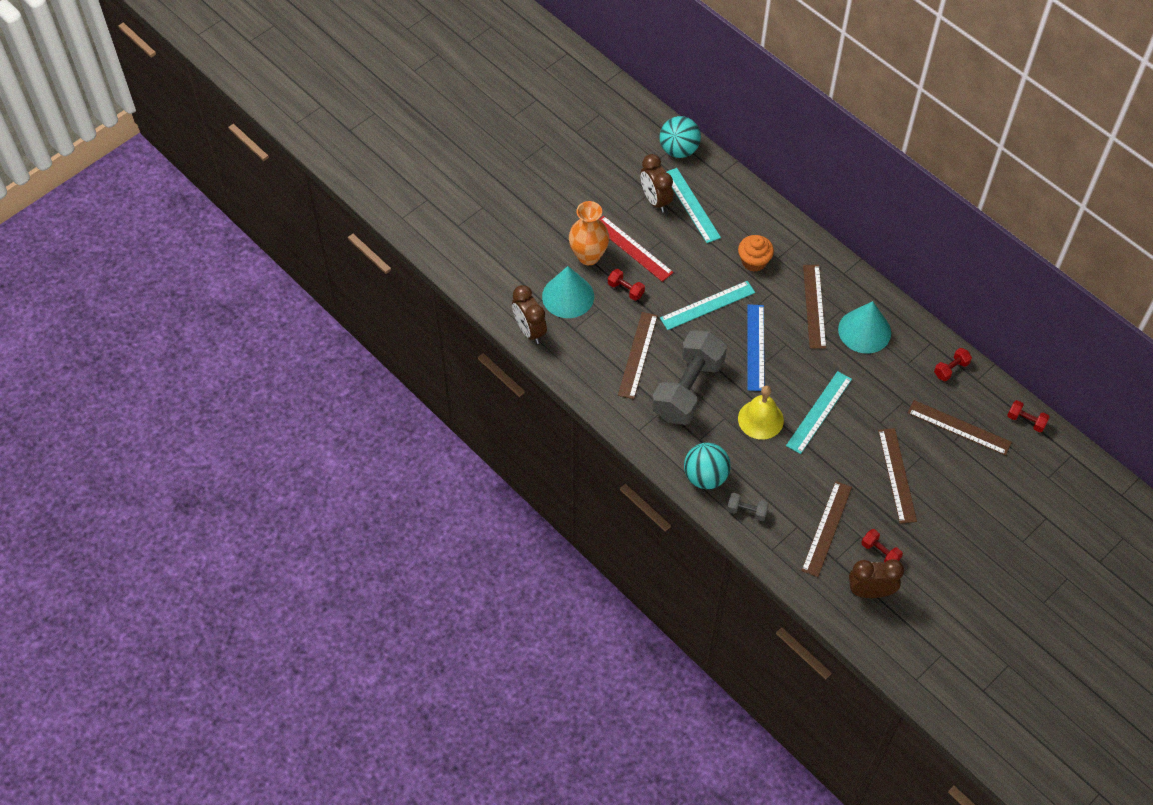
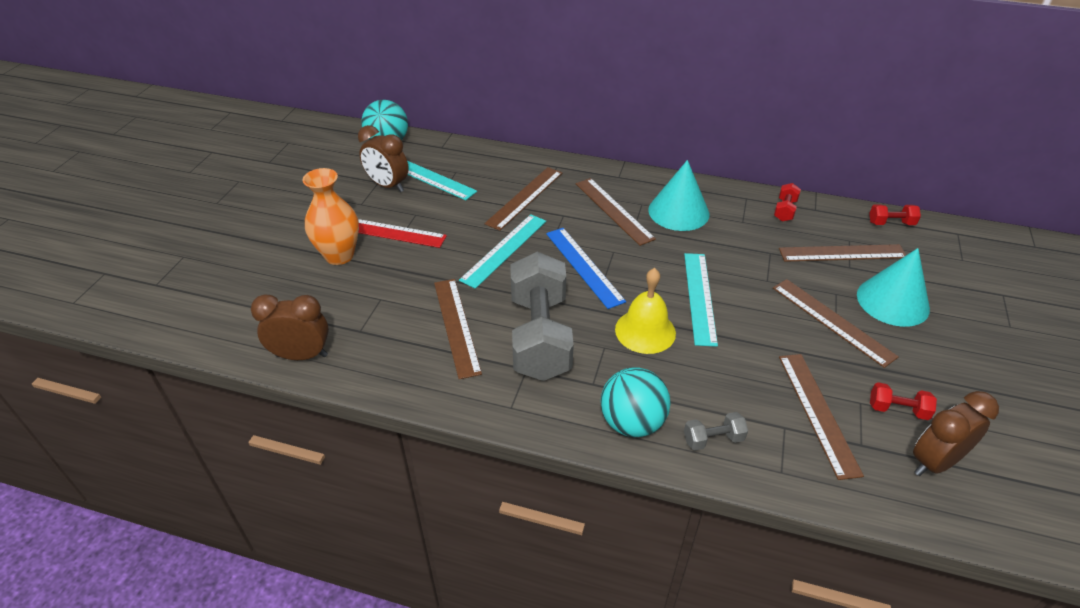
camera: 30 degrees left, 15 degrees down
brown clock [512,285,547,344] -> brown clock turned 150 degrees clockwise [251,294,329,360]
turquoise cone [542,266,594,318] -> turquoise cone moved to [857,248,930,327]
red dumbbell [608,269,645,301] -> none
orange cupcake [738,235,774,272] -> brown ruler [484,167,562,231]

